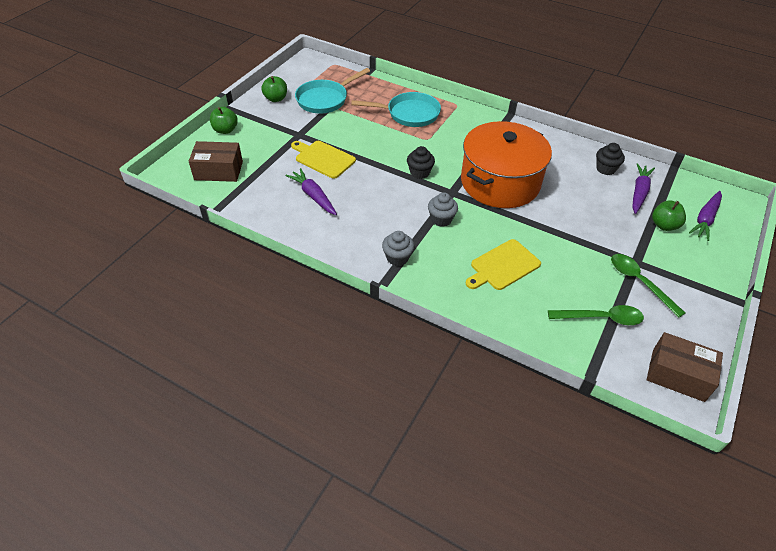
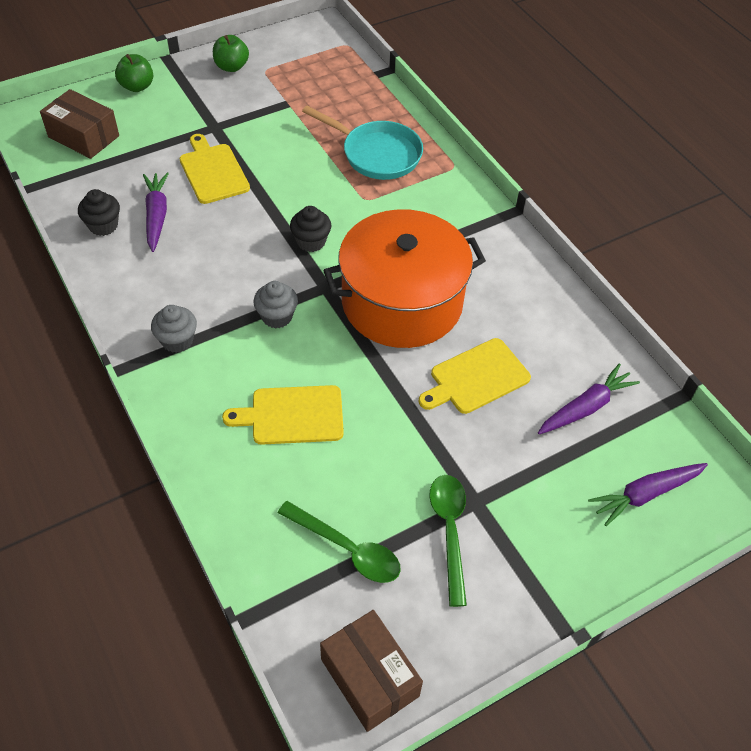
camera: 30 degrees right, 5 degrees up
turquoise pan [295,68,370,114] -> none
black cupcake [596,143,625,175] -> black cupcake moved to [78,189,120,236]
green apple [652,201,686,231] -> none
none -> yellow cutting board [419,338,531,414]

